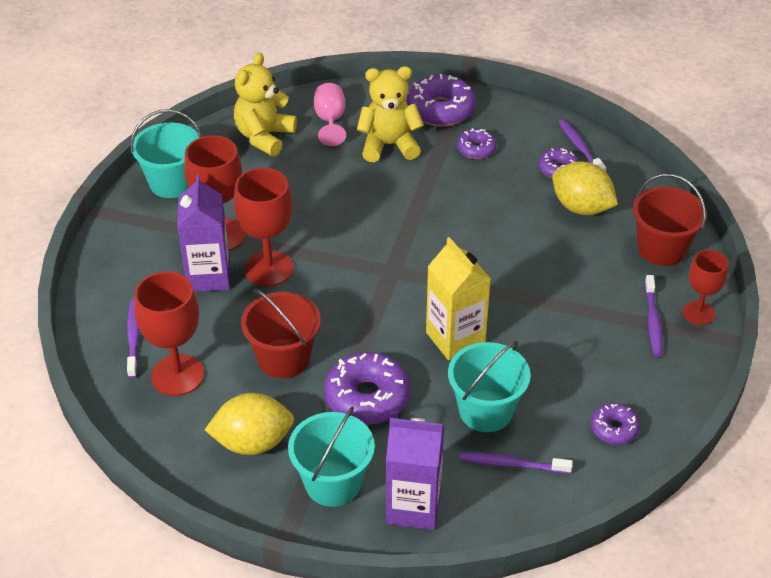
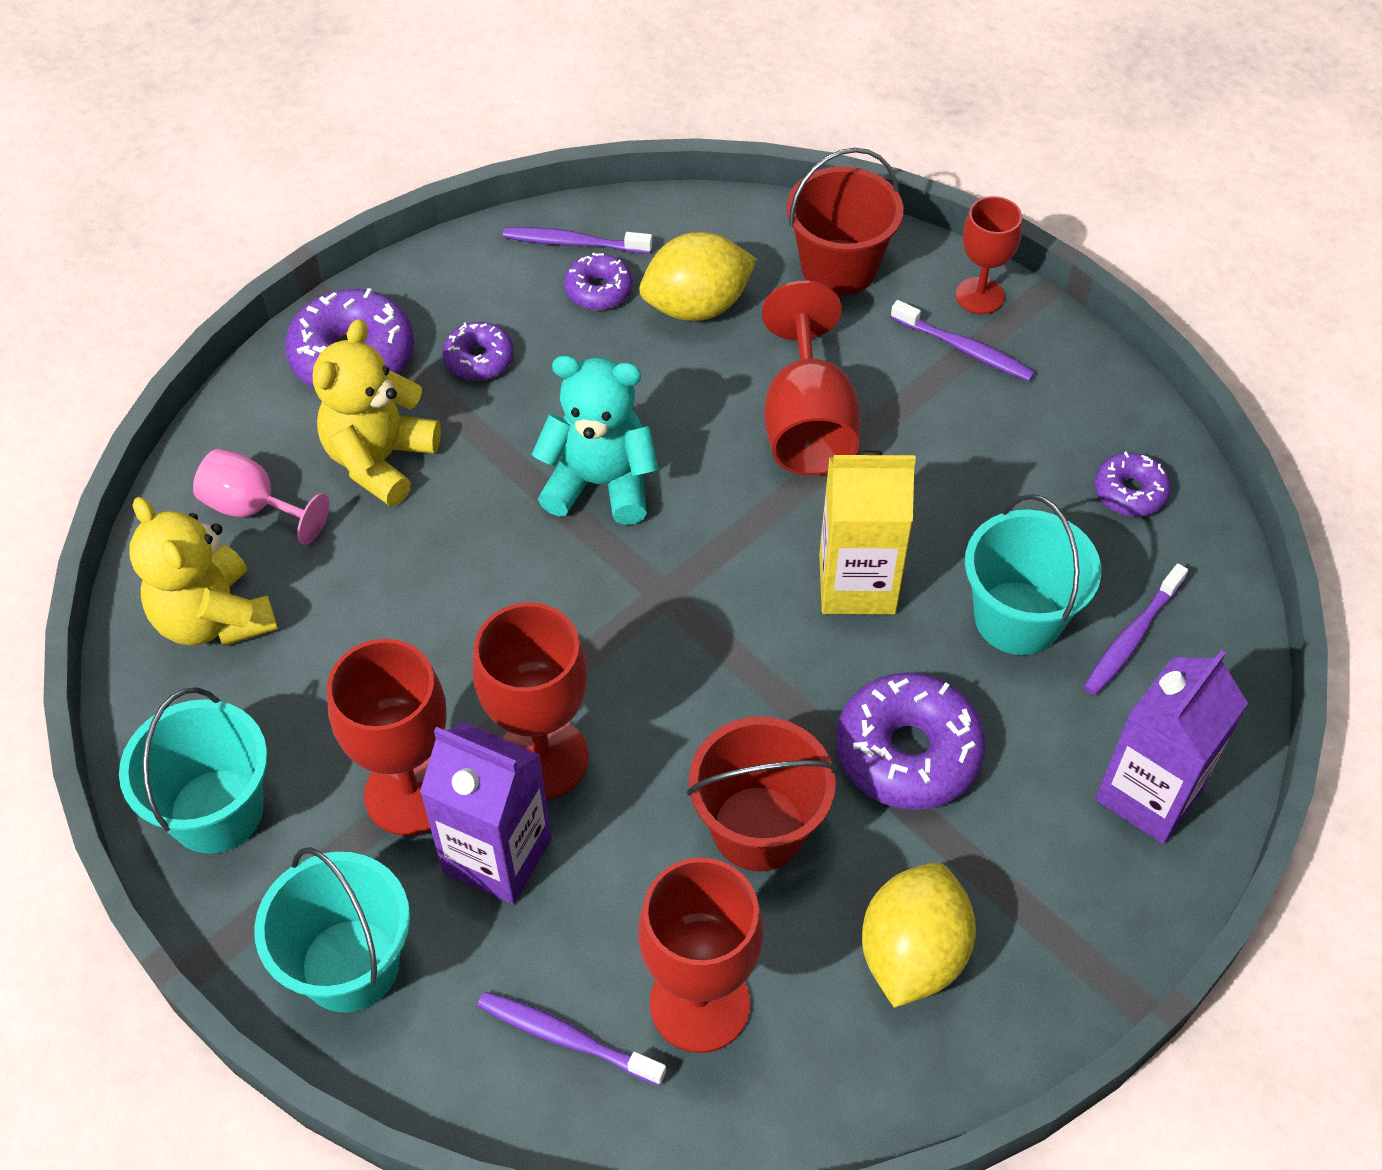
camera: 60 degrees left, 10 degrees up
turquoise bucket [288,407,375,507] -> turquoise bucket moved to [254,847,410,1013]
none -> turquoise teddy bear [532,355,659,525]
none -> red goblet [762,281,861,475]

